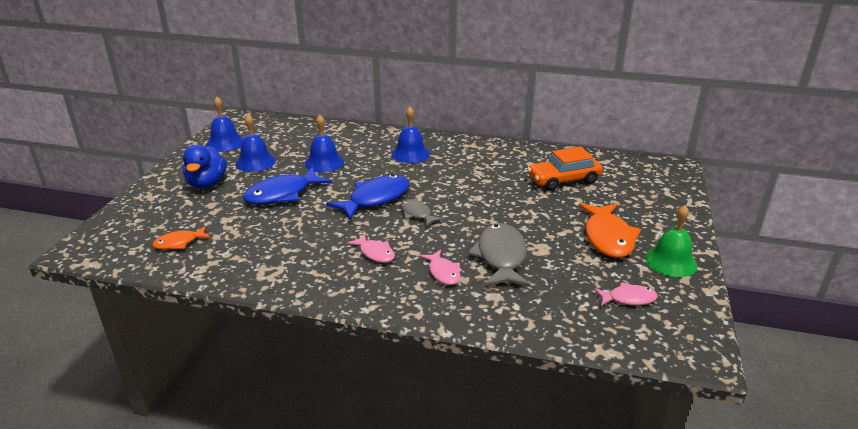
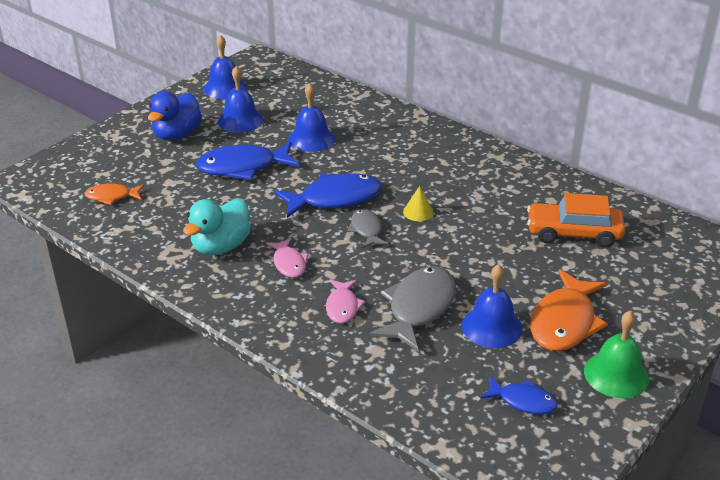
camera: 25 degrees right, 5 degrees up
blue bell [391,107,430,163] -> blue bell moved to [462,264,523,348]
pink fish [594,282,658,306] -> blue fish [481,376,557,414]
none -> turquoise duck [183,199,251,255]
none -> yellow cone [403,186,434,221]

